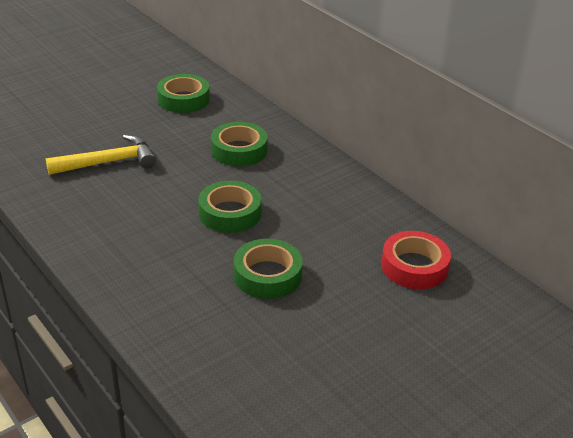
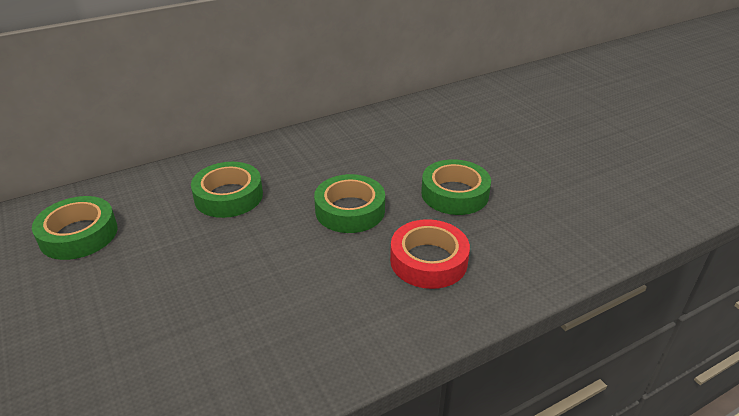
camera: 80 degrees left, 0 degrees up
yellow hammer [46,134,156,175] -> none
red tape [381,231,451,289] -> red tape moved to [390,219,470,289]

